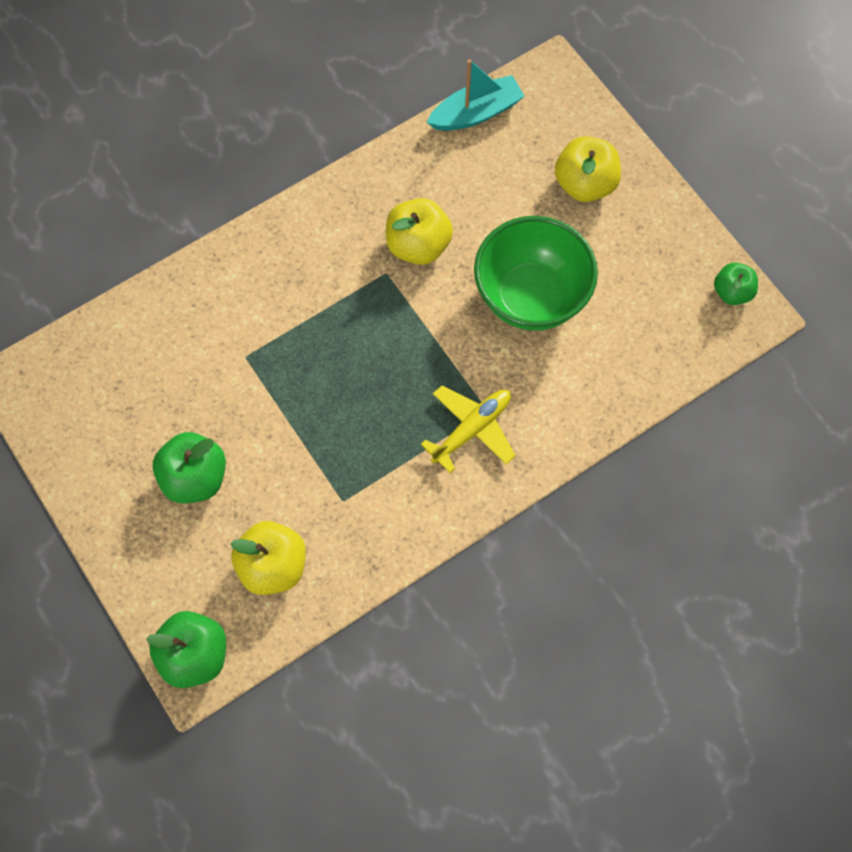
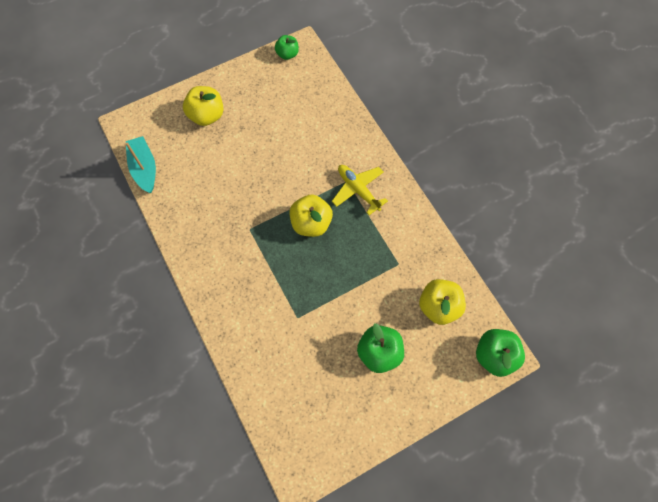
camera: 85 degrees left, 0 degrees up
yellow apple [386,198,453,265] -> yellow apple moved to [289,194,333,237]
green bowl [474,216,598,331] -> none

